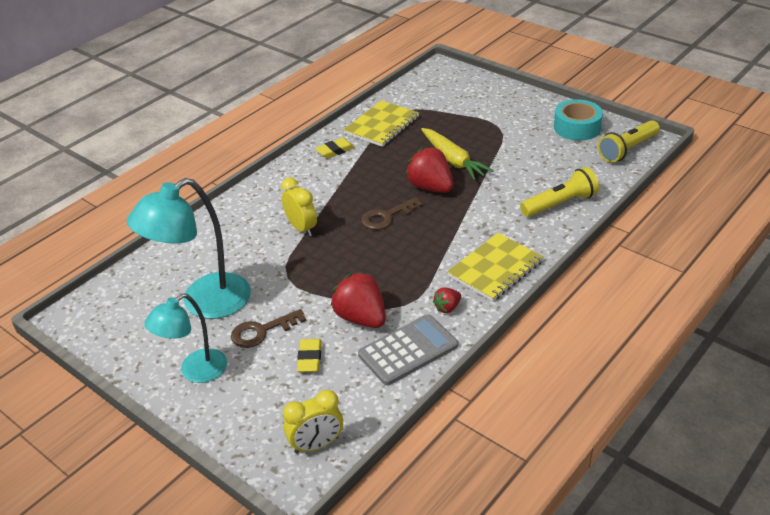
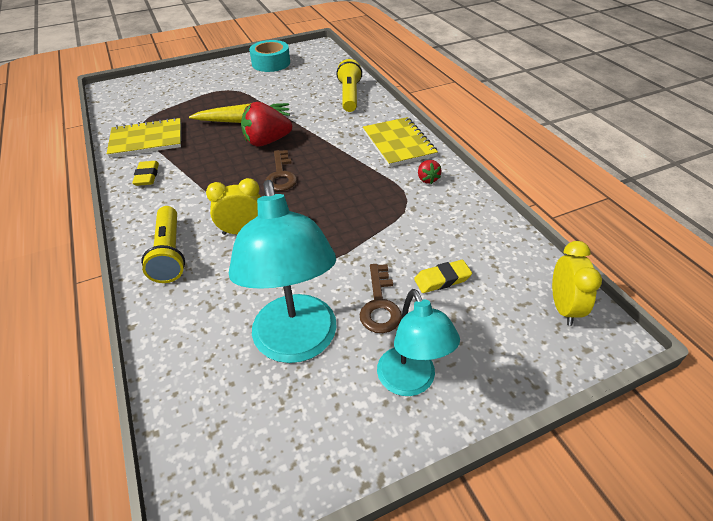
camera: 65 degrees left, 5 degrees up
yellow eraser [297,339,321,372] -> yellow eraser turned 45 degrees counterclockwise [414,260,472,293]
red strawberry [331,272,386,328] -> none
yellow notebook [344,100,419,147] -> yellow notebook turned 75 degrees counterclockwise [107,117,181,158]
grey calculator [358,314,458,386] -> none
yellow flashlight [598,120,660,163] -> yellow flashlight moved to [141,206,185,283]

